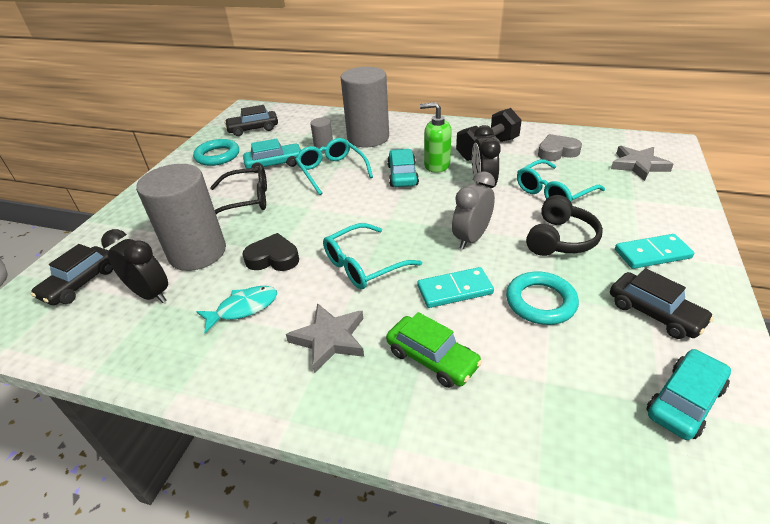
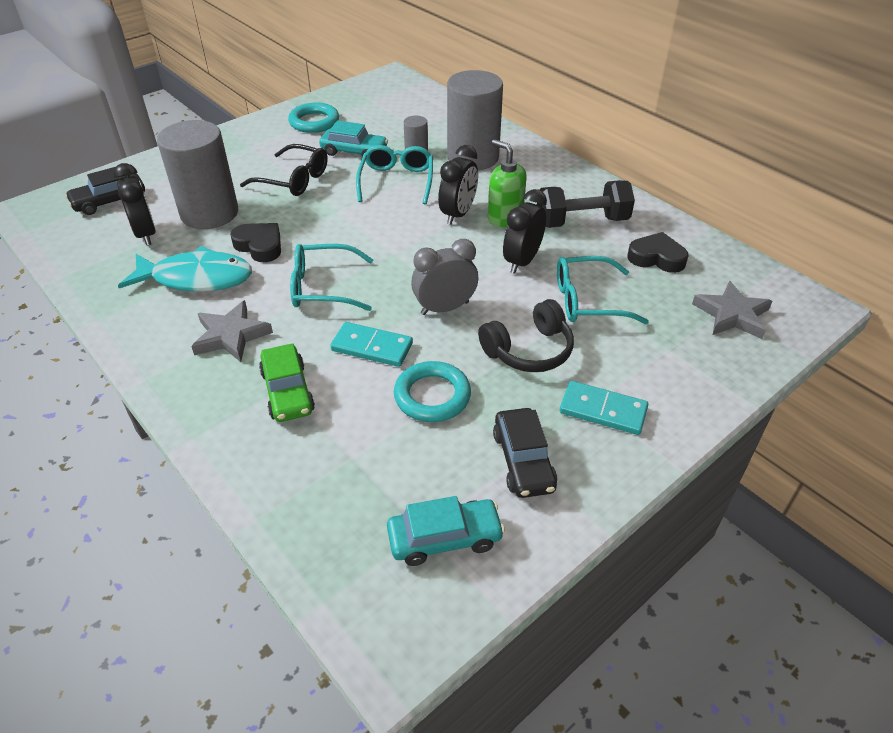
camera: 30 degrees right, 5 degrees up
turquoise fish [196,286,277,333] -> turquoise fish [118,246,252,292], size x1.65
black car [224,105,278,136] -> none
turquoise car [387,149,419,187] -> black clock [438,145,478,225]
grey heart [538,134,582,161] -> black heart [627,232,689,273]

